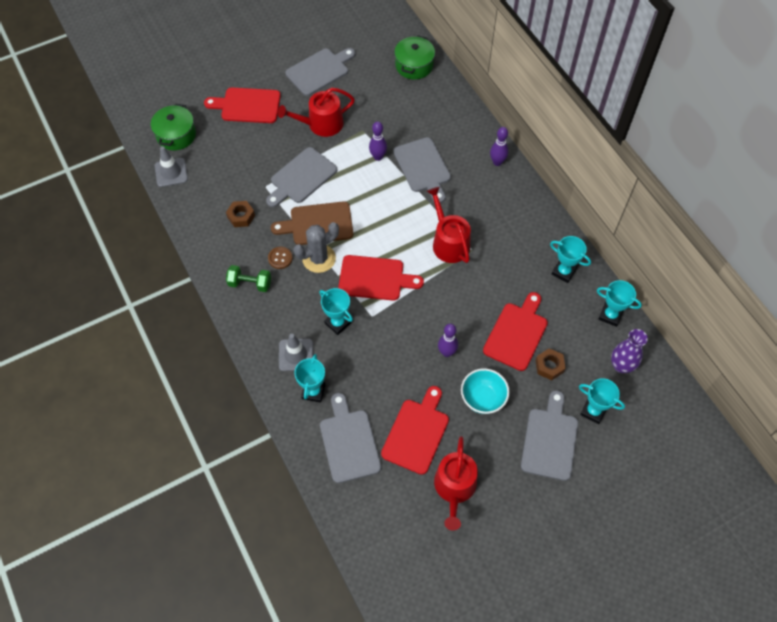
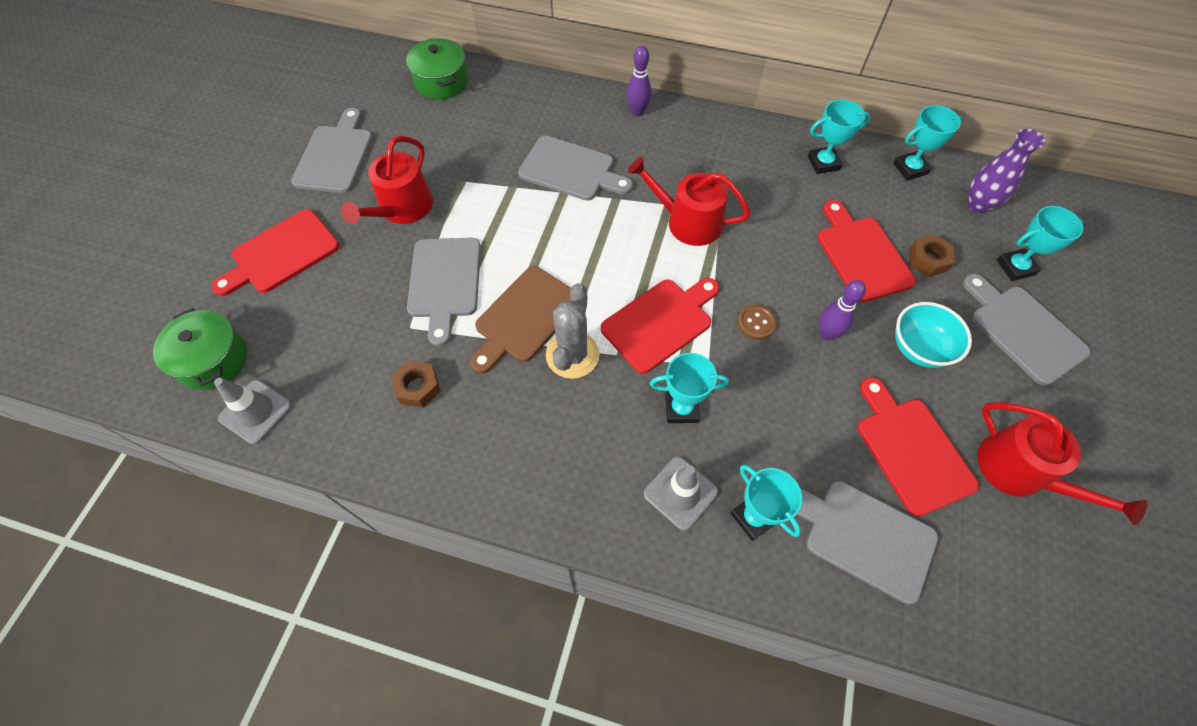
camera: 45 degrees left, 0 degrees up
green dumbbell [226,265,271,292] -> none
brown button [268,247,293,269] -> brown button moved to [737,305,777,340]
purple bowling pin [369,121,387,161] -> none

